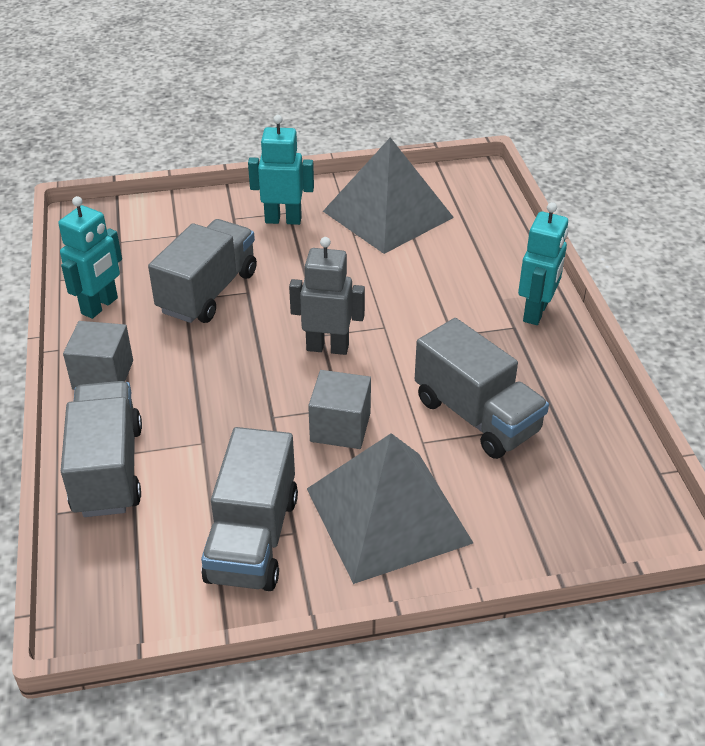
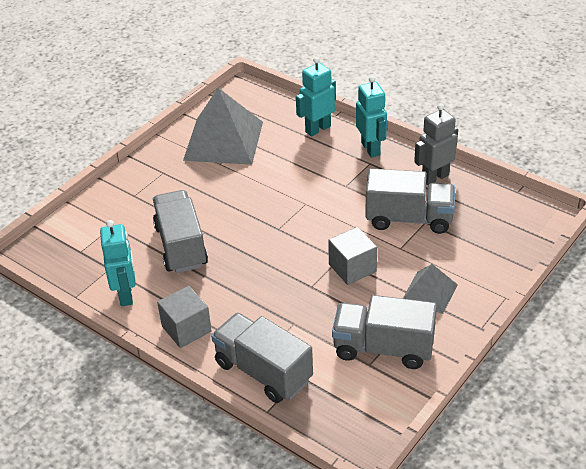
camera: 40 degrees left, 0 degrees up
grey truck [201,427,298,591] -> grey truck turned 135 degrees clockwise [332,295,437,369]
turquoise robot [248,115,314,225] -> turquoise robot moved to [296,57,336,136]
grey robot [289,237,365,355] -> grey robot moved to [414,103,458,185]
grey pyramid [307,433,473,584] -> grey pyramid [403,264,458,314], size x0.53

